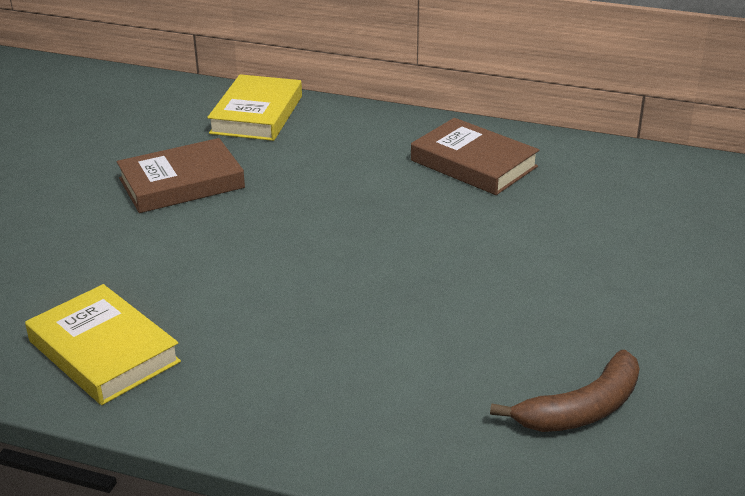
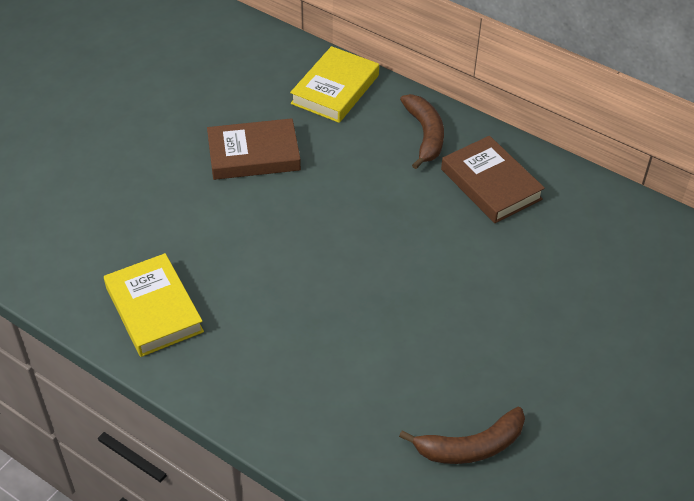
camera: 15 degrees right, 15 degrees up
none -> brown banana [400,94,444,169]

